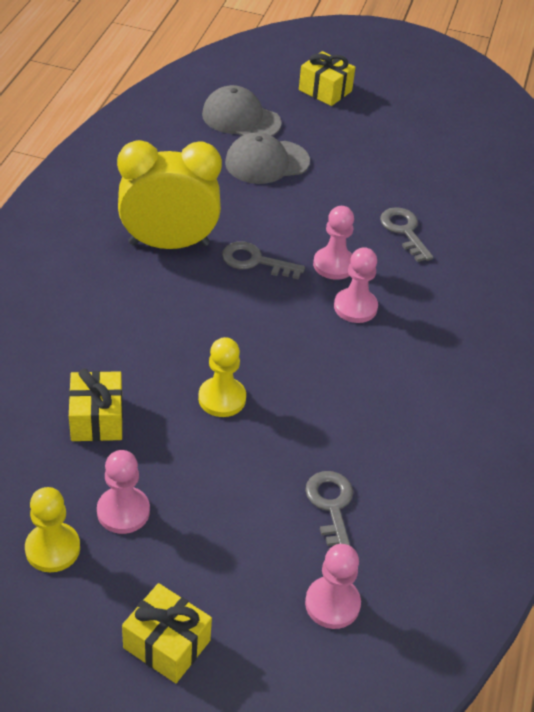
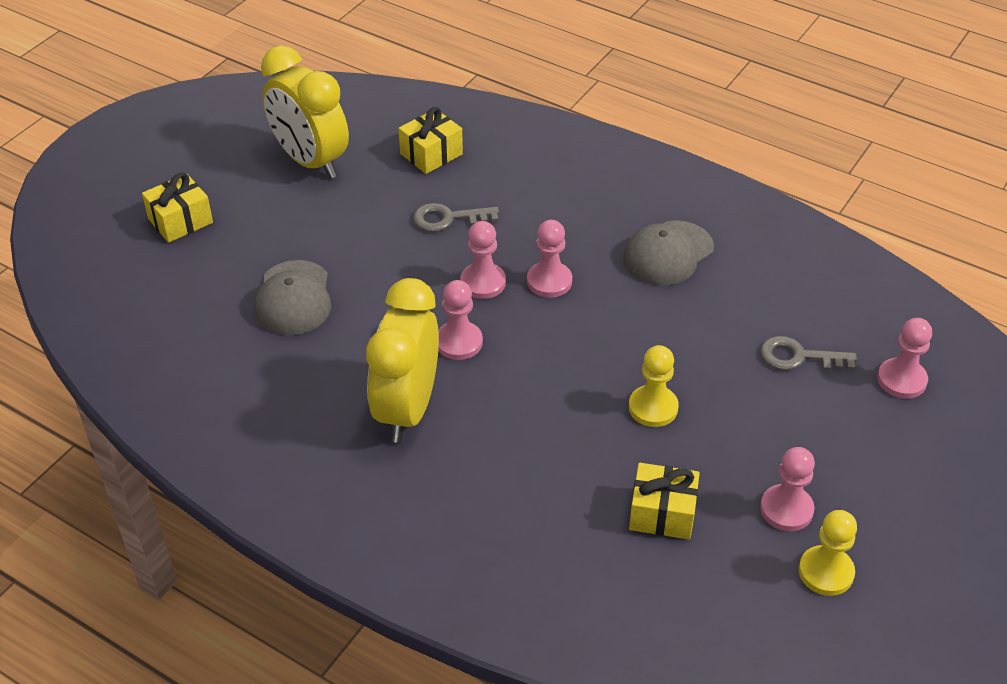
camera: 70 degrees left, 0 degrees up
yellow gift [122,583,212,683] -> yellow gift moved to [398,107,463,174]
grey cap [202,85,282,136] -> grey cap moved to [623,220,714,286]
grey key [222,241,305,280] -> pink pawn [438,280,483,360]
none -> yellow clock [261,45,349,179]

